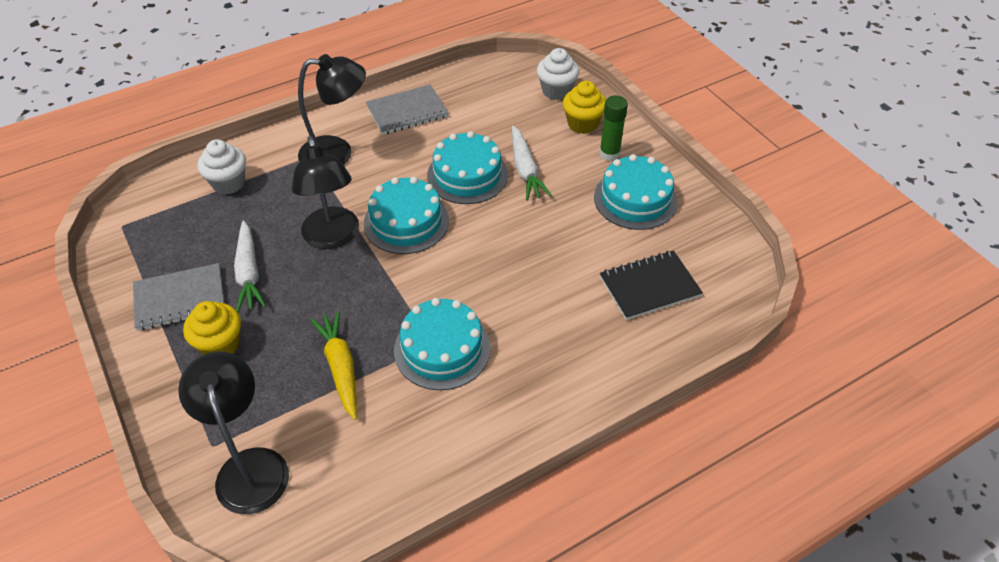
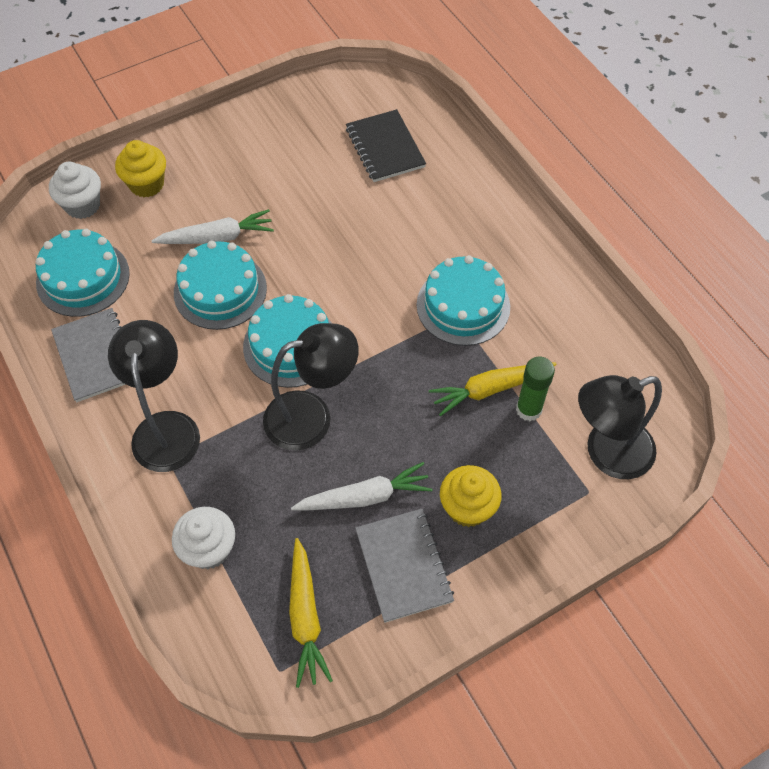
camera: 90 degrees left, 10 degrees up
turquoise cake [594,154,678,230] -> turquoise cake moved to [36,229,130,317]
green glue stick [599,95,628,161] -> green glue stick moved to [516,357,555,421]
none -> yellow carrot [289,538,333,688]

